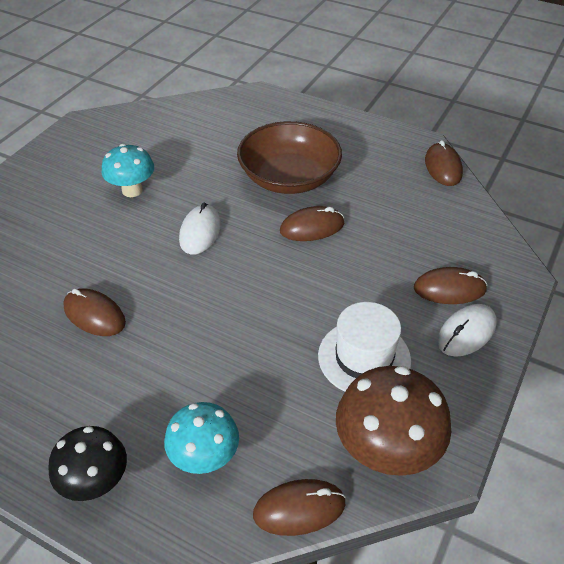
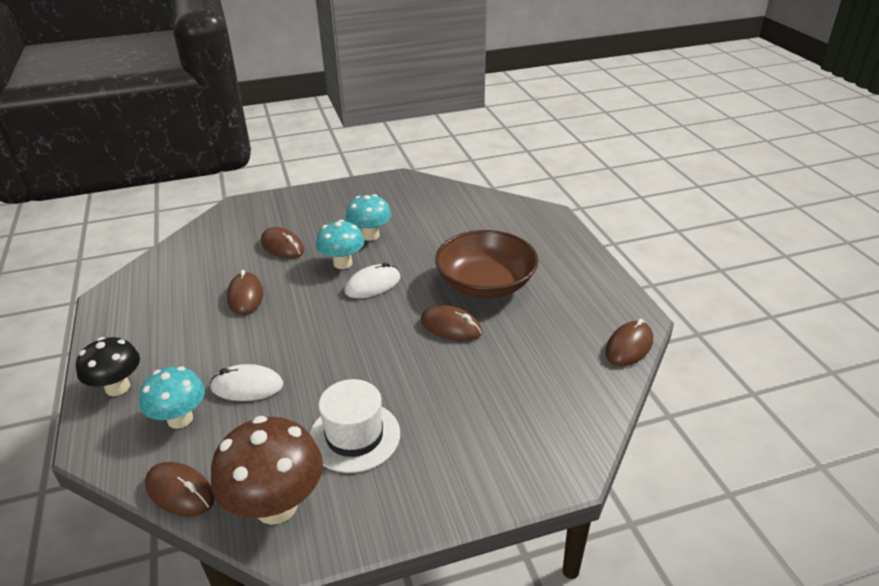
camera: 45 degrees right, 10 degrees down
brown mouse [414,267,488,304] -> brown mouse moved to [261,227,304,259]
white mouse [437,304,497,357] -> white mouse moved to [210,364,283,401]
none -> turquoise mushroom [316,220,364,269]

